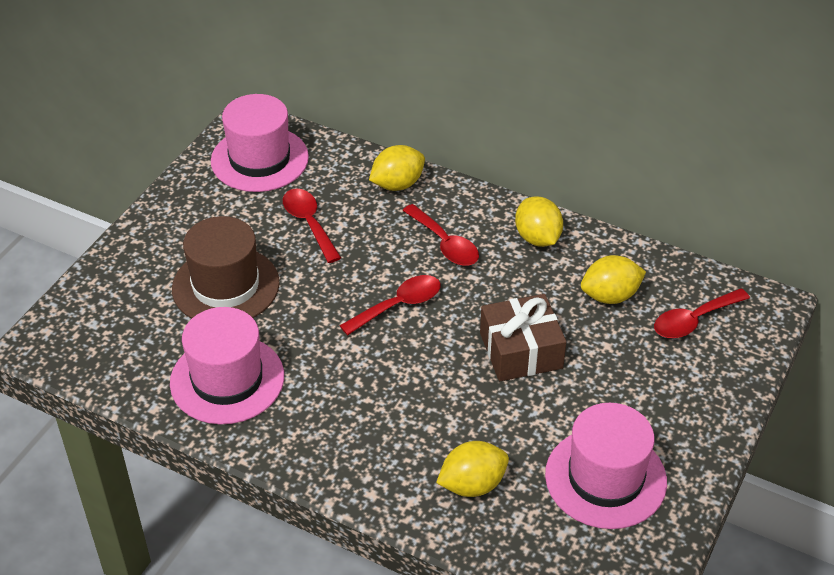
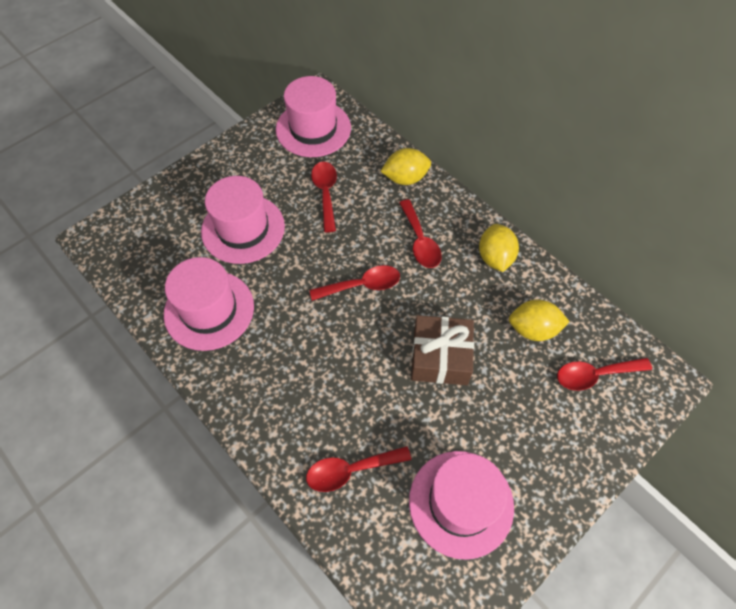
camera: 20 degrees right, 15 degrees up
brown hat [172,216,280,319] -> pink hat [201,176,285,264]
yellow lemon [436,441,509,497] -> red spoon [306,446,411,492]

